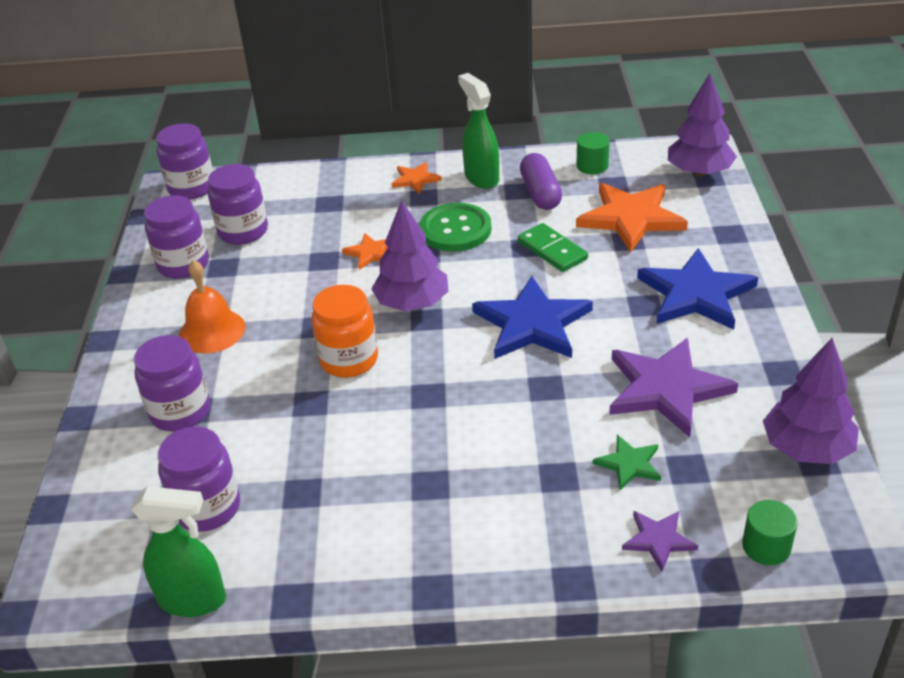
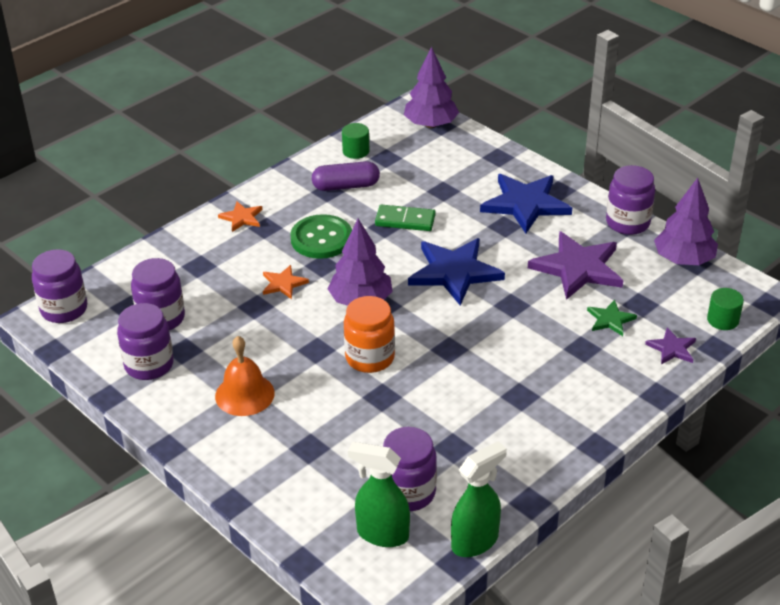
camera: 45 degrees left, 0 degrees up
purple jar [134,335,210,432] -> purple jar moved to [606,165,655,235]
green spray bottle [458,73,499,189] -> green spray bottle moved to [348,442,410,547]
purple capsule [520,153,562,210] -> purple capsule turned 45 degrees counterclockwise [312,161,380,191]
orange star [576,183,688,252] -> none

